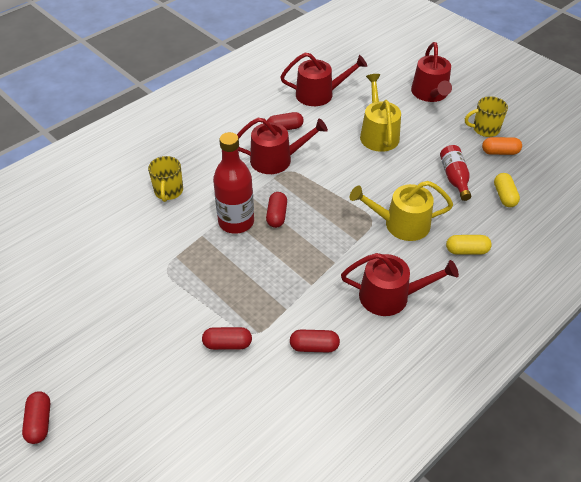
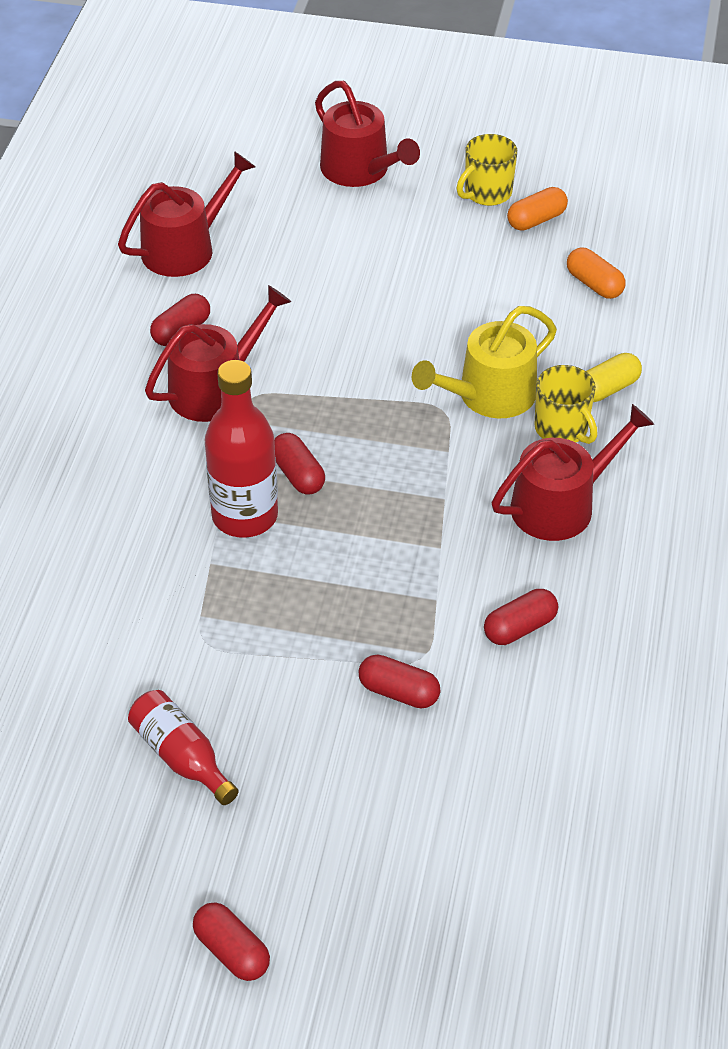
camera: 35 degrees left, 0 degrees up
yellow mug [148,156,183,202] -> yellow mug moved to [535,365,598,444]
red capsule [202,327,252,350] -> red capsule turned 60 degrees clockwise [359,655,440,708]
yellow watering can [360,74,401,152] -> none
red bottle [440,145,471,201] -> red bottle moved to [128,690,239,805]
yellow capsule [494,173,520,207] -> orange capsule [567,248,625,299]

